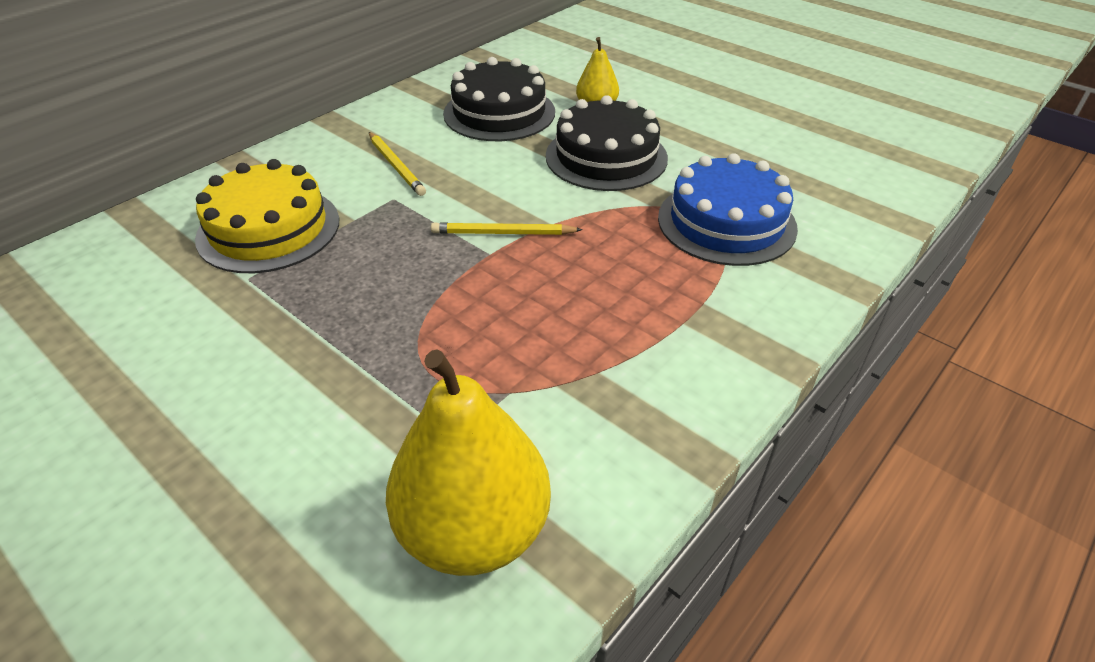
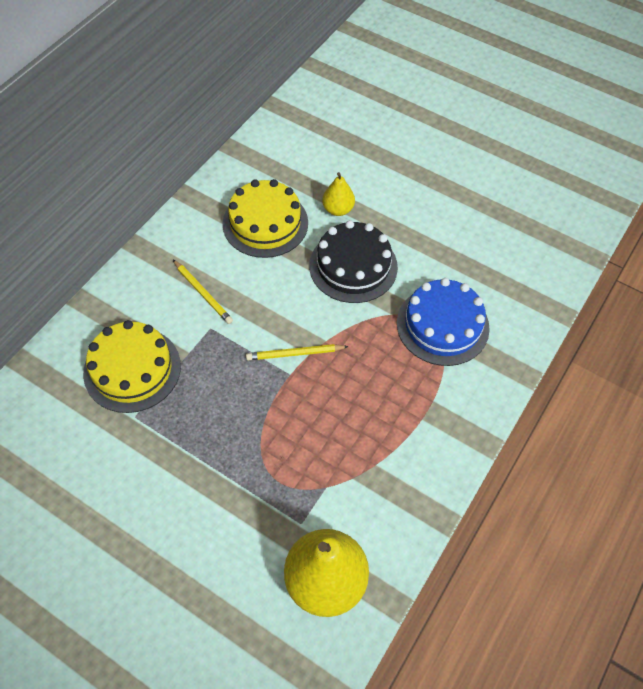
camera: 10 degrees left, 15 degrees up
black cake [443,57,555,141] -> yellow cake [223,179,308,258]

